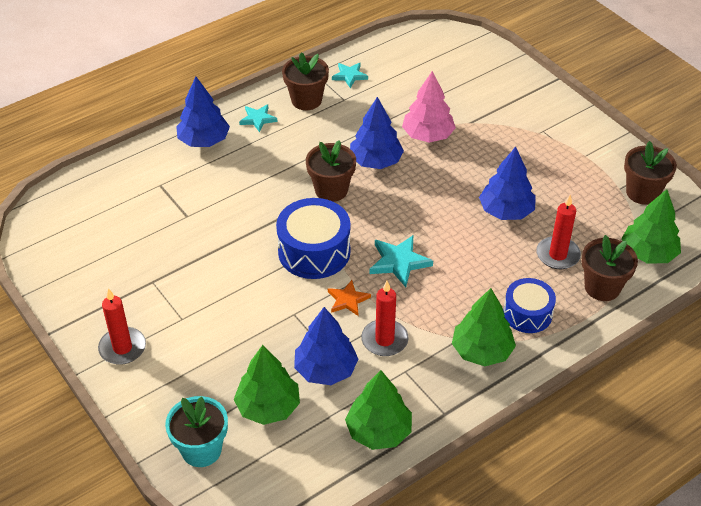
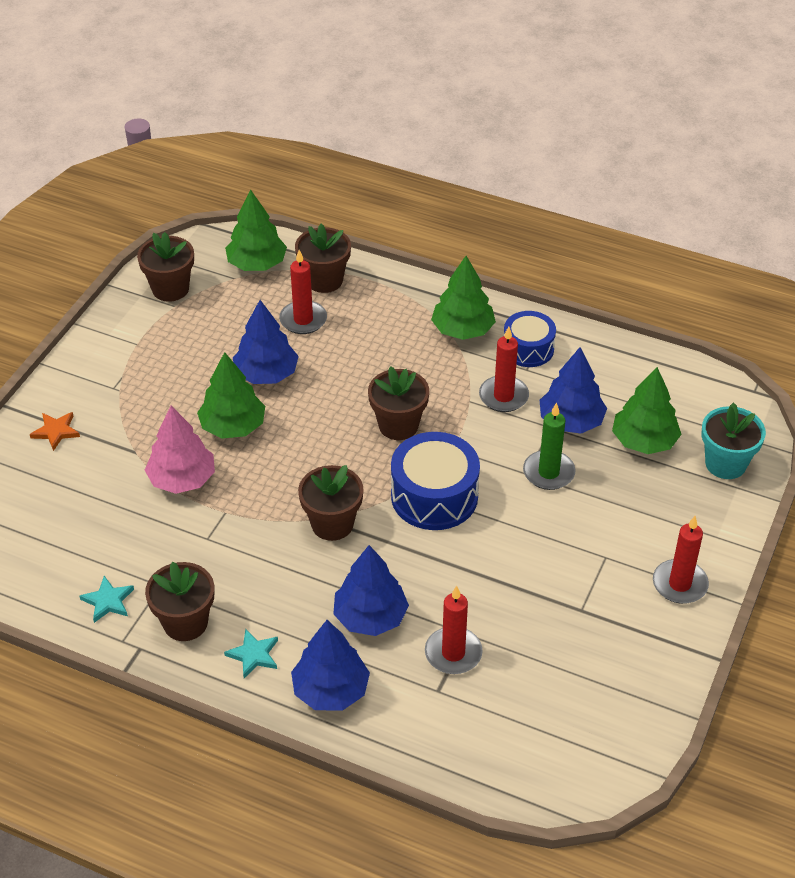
camera: 120 degrees left, 0 degrees up
orange star [328,280,371,316] -> orange star moved to [30,412,80,451]
green tree [345,370,412,450] -> green tree moved to [197,352,265,439]
blue tree [350,97,404,169] -> blue tree moved to [333,545,409,636]
turquoise star [369,235,433,287] -> brown flower pot [368,366,429,440]
blue drum [504,278,556,333] -> blue drum moved to [504,311,556,367]
none -> red candle [425,586,483,674]
none -> green candle [523,402,576,490]

